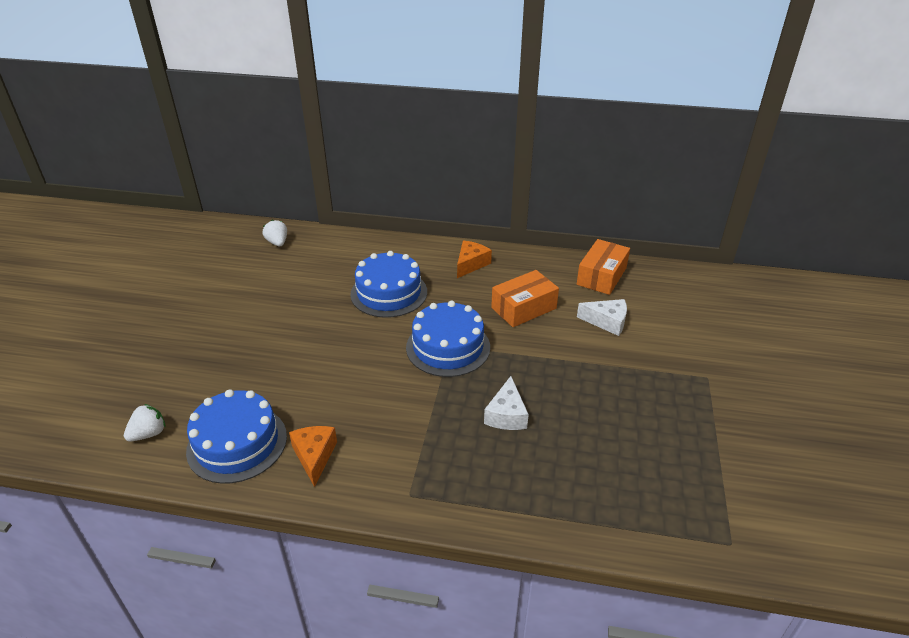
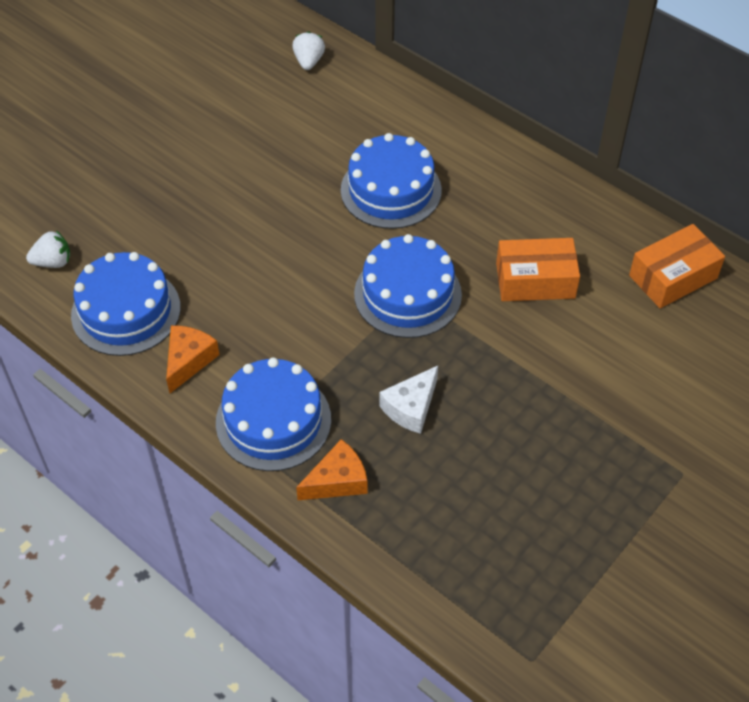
camera: 30 degrees right, 15 degrees up
orange cheese [457,240,492,278] -> orange cheese moved to [296,439,368,500]
white cheese [577,299,627,336] -> none
none -> blue cake [216,357,331,471]

